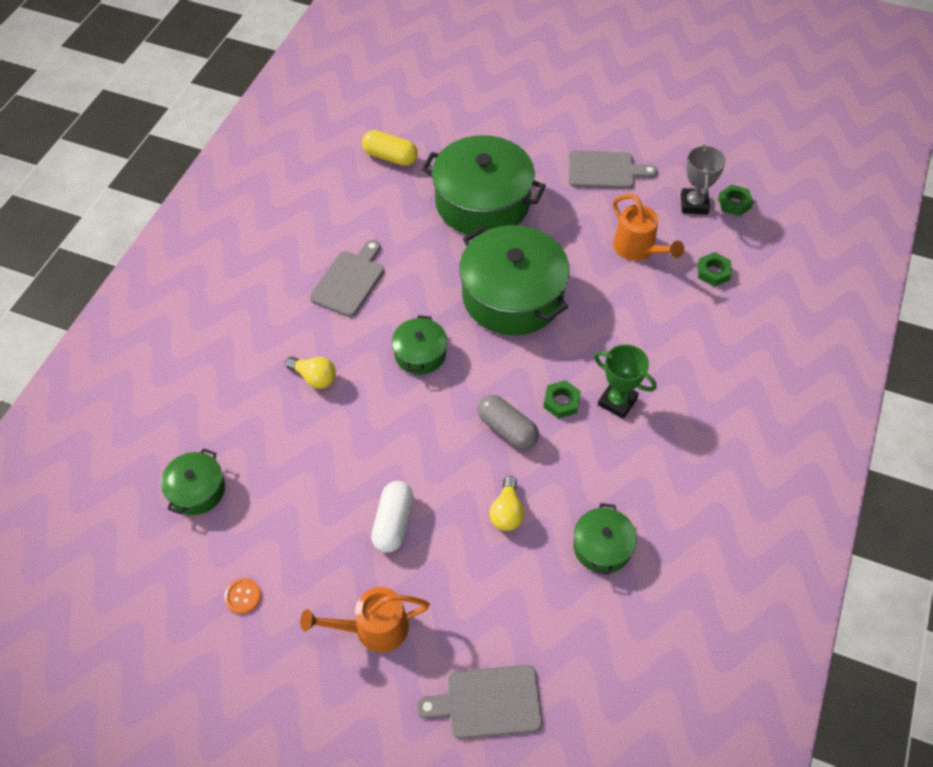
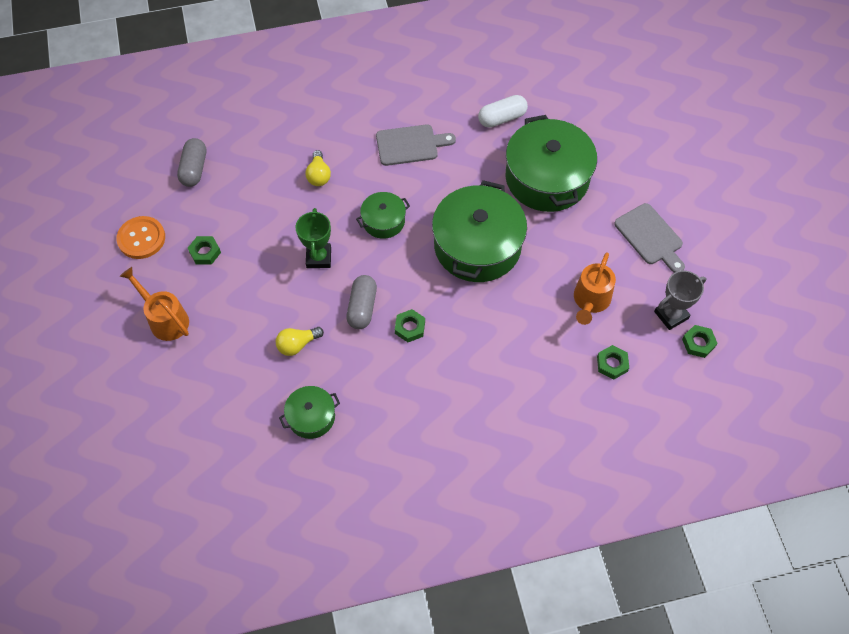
camera: 55 degrees right, 5 degrees up
green pot [161,448,225,515] -> grey capsule [177,138,206,187]
orange button [224,578,261,614] -> orange button [117,216,165,259], size x1.84
yellow capsule [362,130,418,166] -> none
white capsule [371,481,413,552] -> white capsule moved to [478,95,528,128]
grey cutting board [416,665,542,739] -> none
green trophy [594,344,657,419] -> green trophy moved to [296,208,331,268]
none -> green nut [188,236,221,264]

